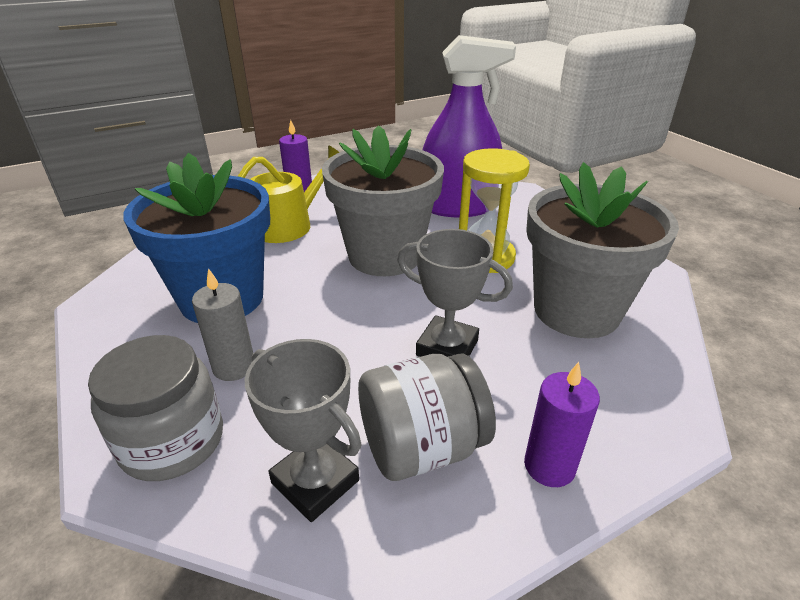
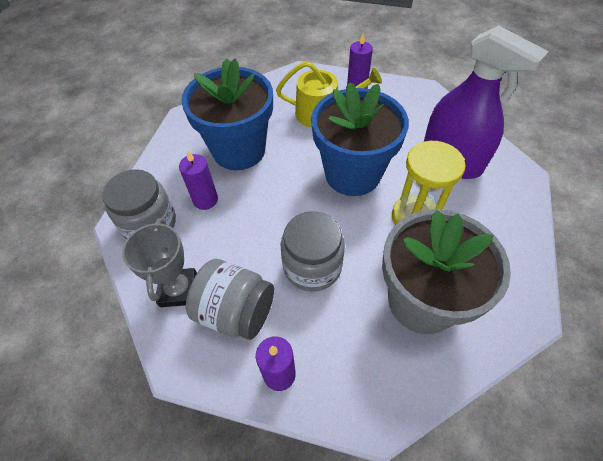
camera: 45 degrees right, 20 degrees up
grey candle [192,268,253,381] -> purple candle [179,151,218,210]
grey flower pot [322,125,444,276] -> blue flower pot [311,82,409,196]
grey trophy [397,229,513,357] -> grey jar [281,211,345,292]

